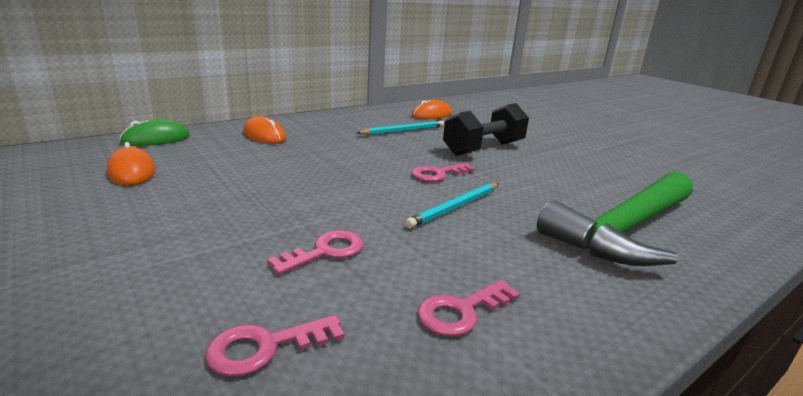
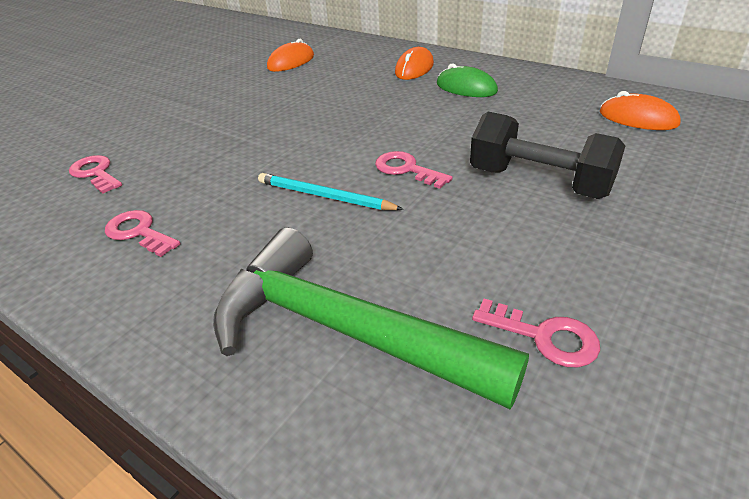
camera: 75 degrees right, 15 degrees up
green mouse [119,119,189,146] -> green mouse moved to [437,64,498,97]
pink key [267,231,364,275] -> pink key moved to [472,299,600,367]
turquoise pencil [357,121,444,135] -> none

